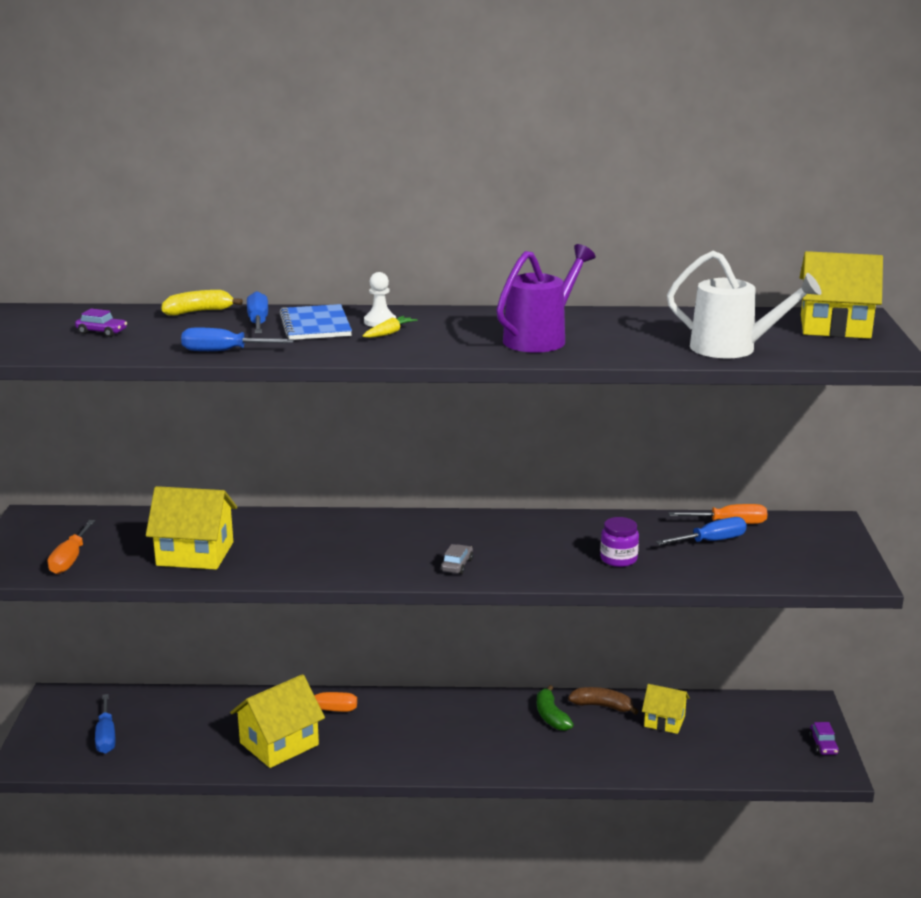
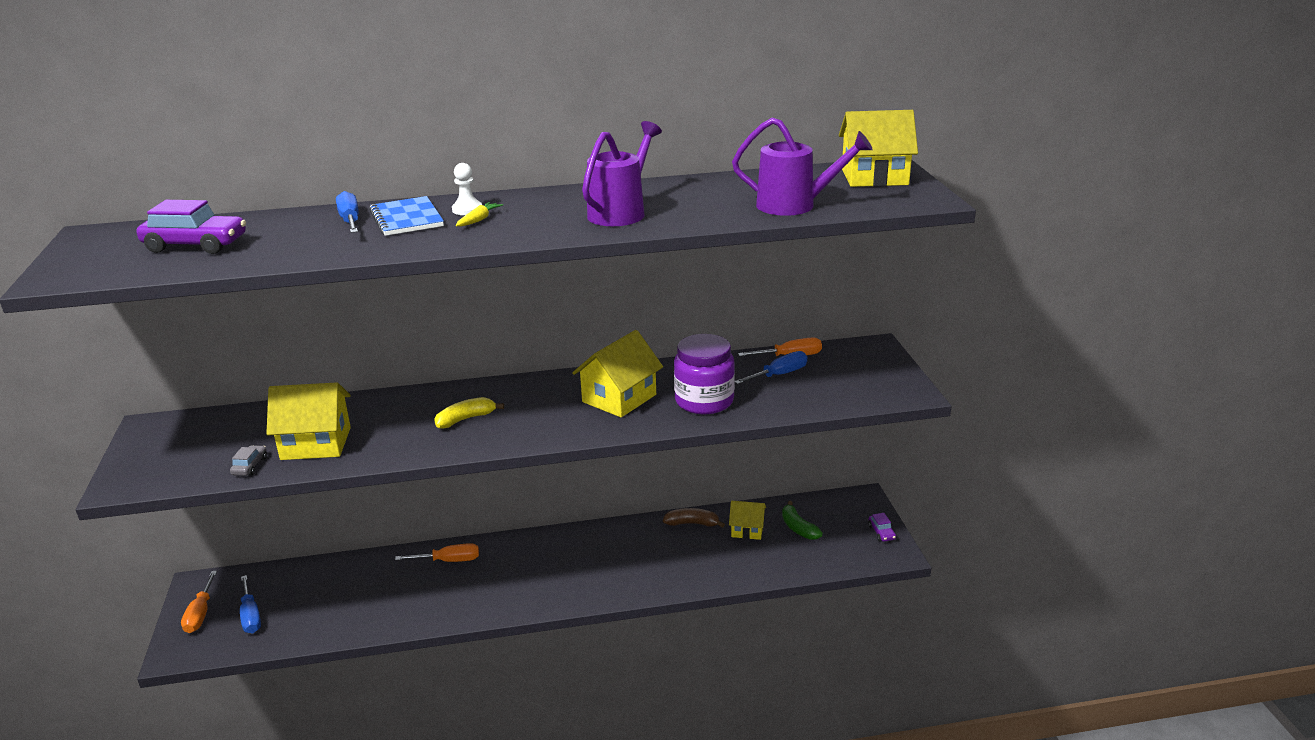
camera: 10 degrees left, 5 degrees up
orange screwdriver [48,520,95,574] -> orange screwdriver moved to [181,571,217,633]
purple car [75,309,127,337] -> purple car [136,200,246,254], size x2.04
yellow banana [162,290,243,316] -> yellow banana moved to [434,397,504,429]
blue screwdriver [181,327,294,351] -> none
yellow house [230,674,325,768] -> yellow house moved to [572,330,663,417]
grey car [441,544,473,574] -> grey car moved to [230,445,267,476]
green banana [537,685,574,731] -> green banana moved to [782,501,823,540]
purple jar [600,517,639,567] -> purple jar [674,334,735,414], size x1.80
white watering can [667,251,821,358] -> purple watering can [732,118,873,216]

